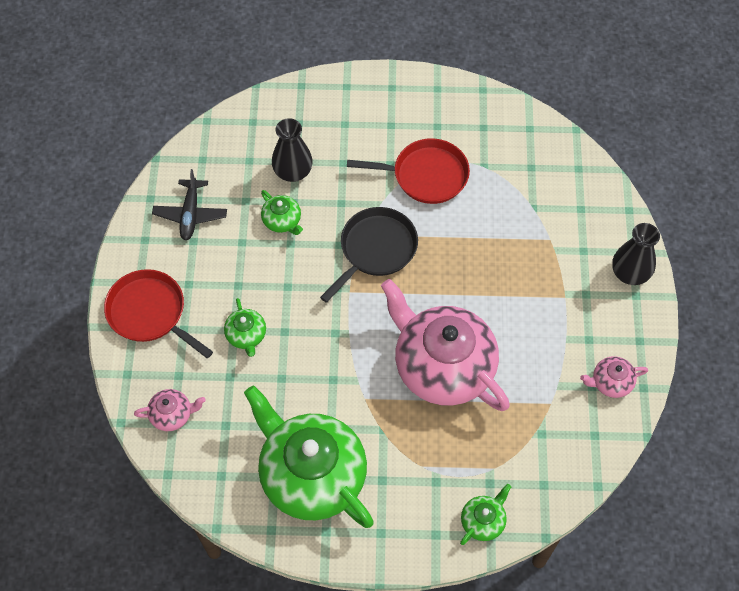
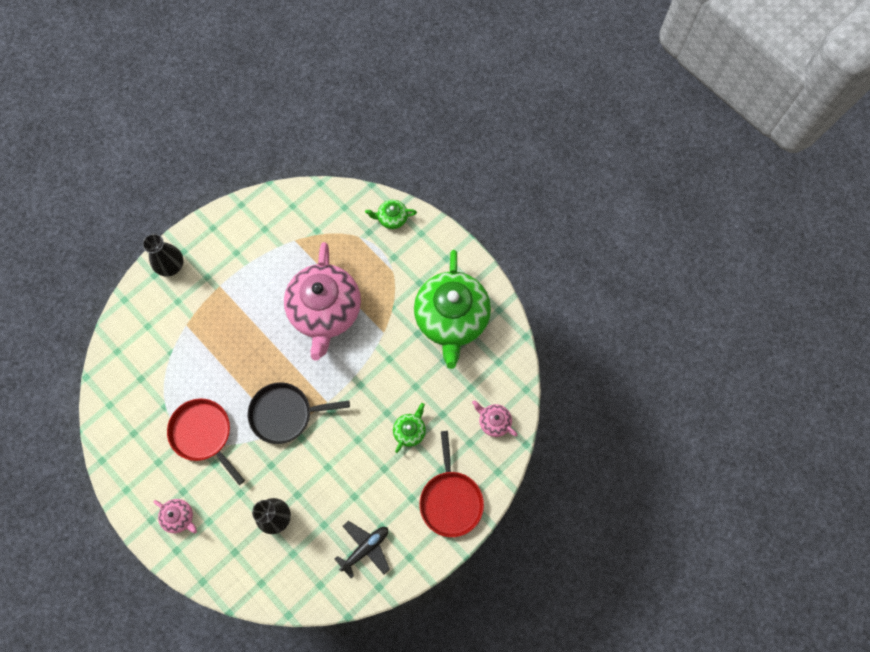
camera: 135 degrees left, 10 degrees up
green teapot [261,190,303,235] -> none
pink teapot [580,356,648,398] -> pink teapot moved to [154,499,197,533]

